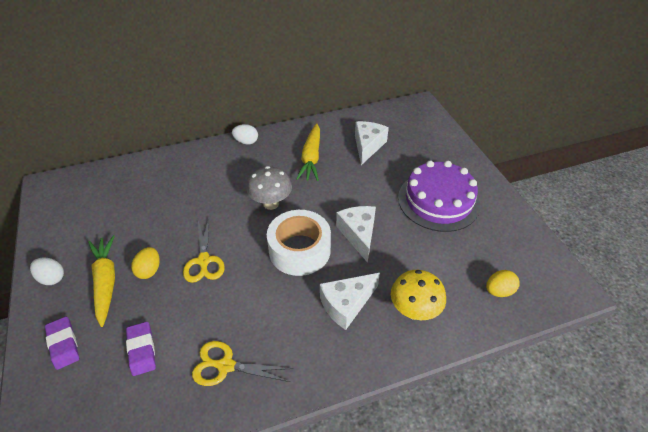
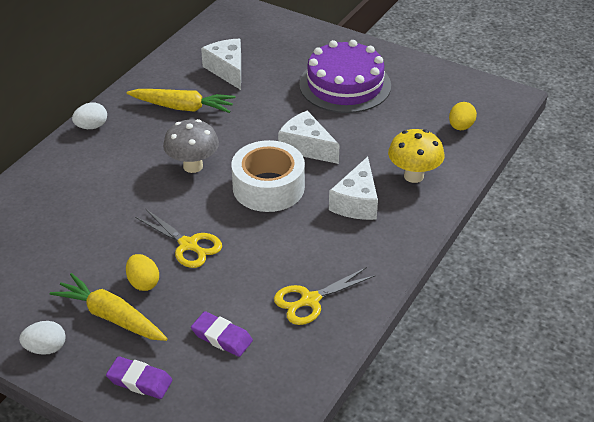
camera: 40 degrees left, 5 degrees down
yellow carrot [296,123,320,181] -> yellow carrot turned 45 degrees counterclockwise [127,89,236,113]

